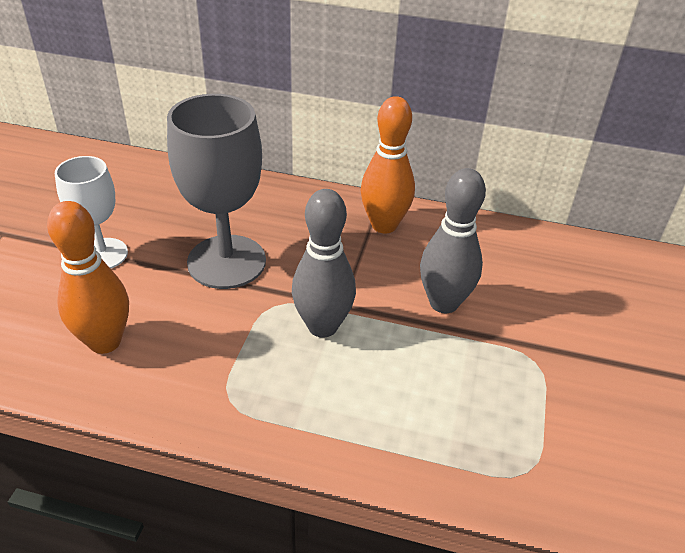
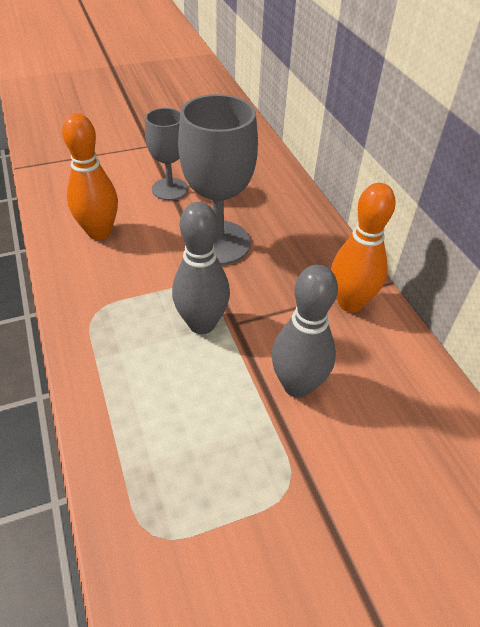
camera: 55 degrees right, 5 degrees up
white goblet [55,156,128,269] -> grey goblet [145,108,188,200]

